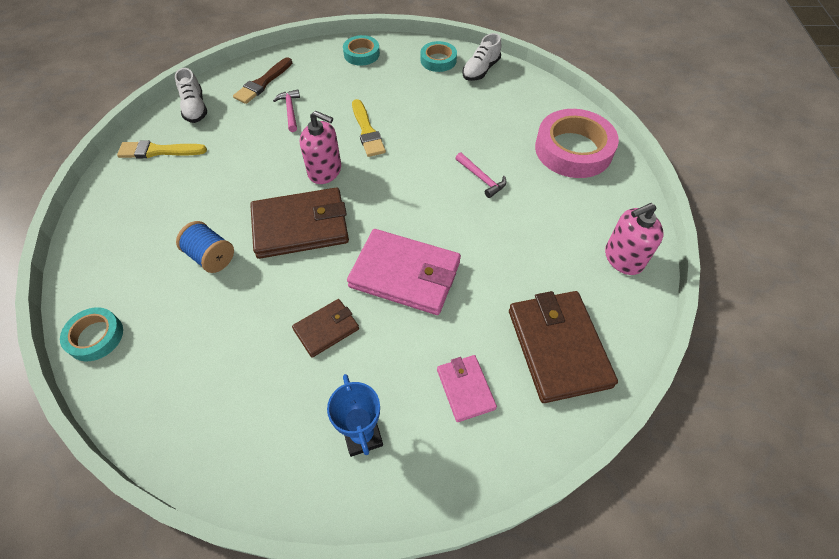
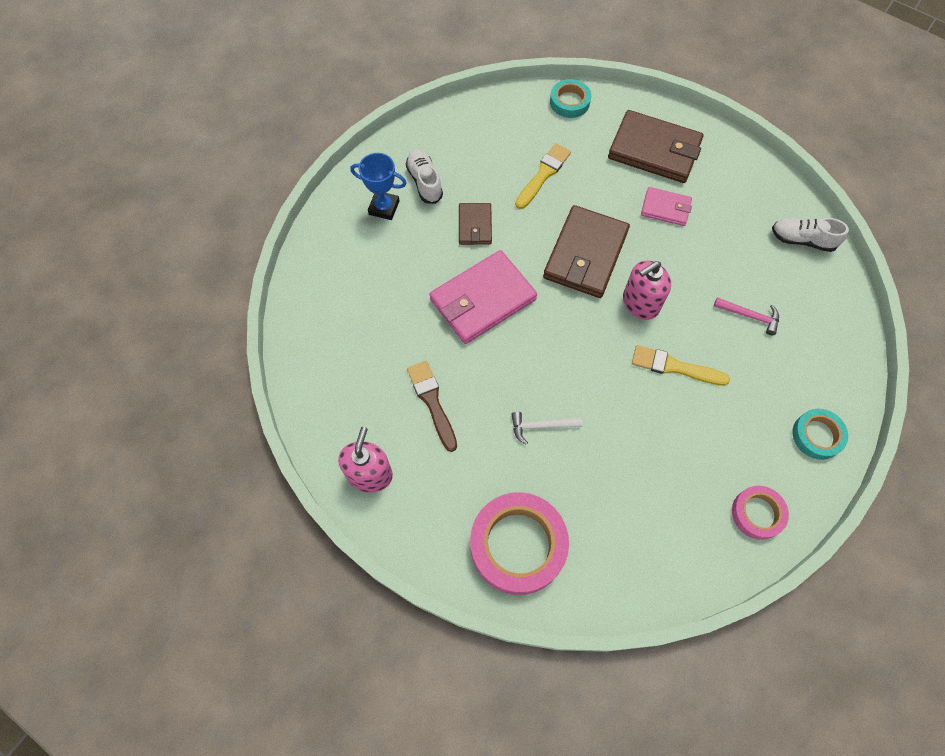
camera: 125 degrees right, 10 degrees up
yellow brush [117,140,207,158] -> yellow brush moved to [515,143,571,209]
blue spool [176,221,234,273] -> none
brown brush [233,57,292,104] -> brown brush moved to [407,361,457,452]
turquoise tape [420,41,457,72] -> pink tape [732,486,789,540]
pink wallet [437,355,497,422] -> pink wallet moved to [641,187,692,226]
pink hammer [455,153,506,198] -> white hammer [511,412,582,445]
white shoe [462,33,501,81] -> white shoe moved to [406,149,443,204]
brown wallet [509,291,618,403] -> brown wallet moved to [608,110,703,183]

